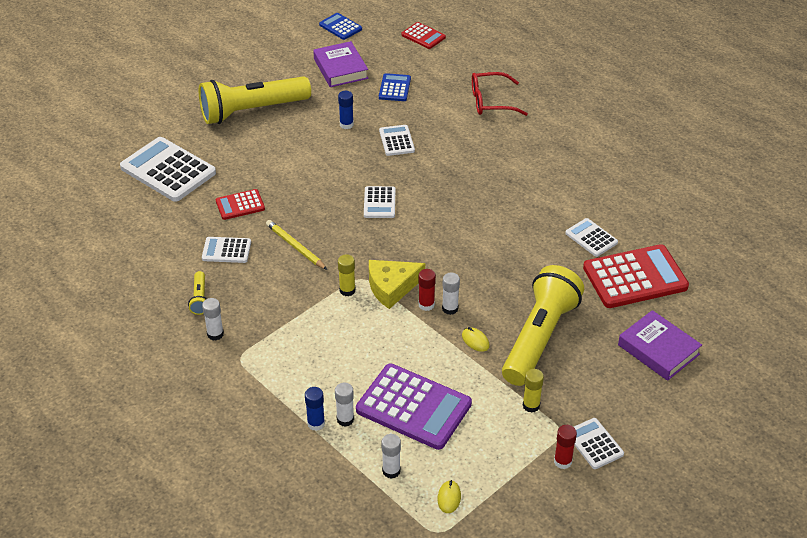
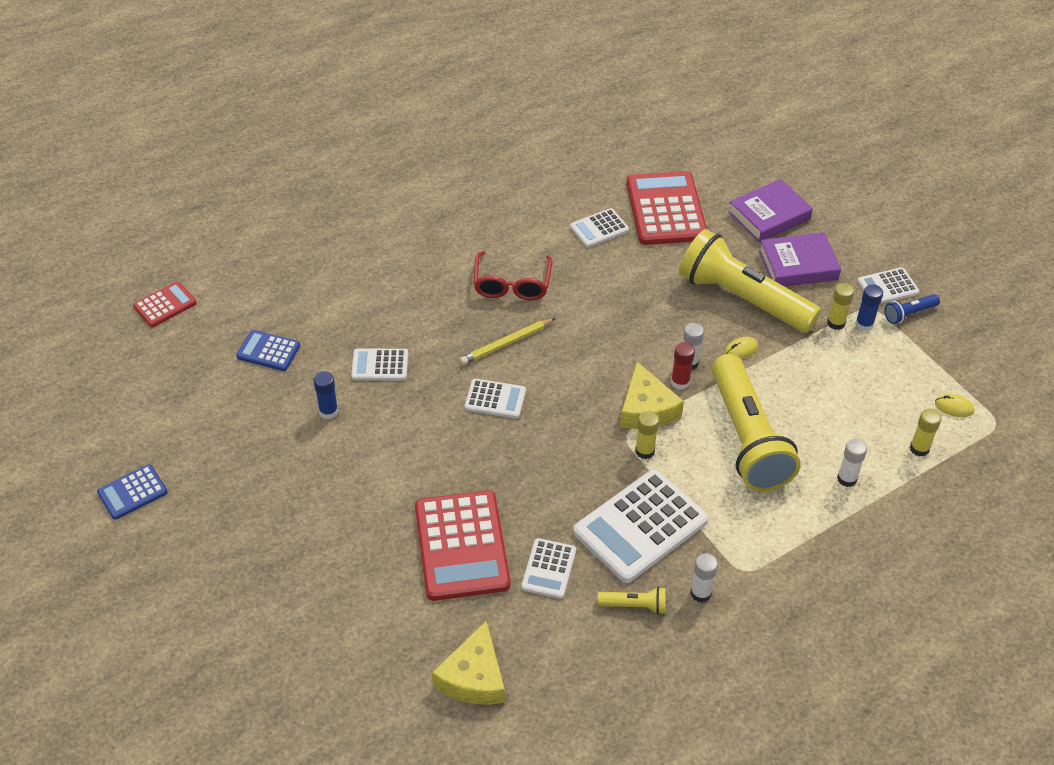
camera: 80 degrees left, 5 degrees up
white calculator [120,137,216,202] -> white calculator moved to [573,469,708,583]
yellow flashlight [199,76,311,124] -> yellow flashlight moved to [712,354,801,492]
red calculator [216,189,265,220] -> red calculator [415,490,510,601], size x1.93
yellow pencil [266,220,327,270] -> yellow pencil moved to [460,318,556,365]
blue glue stick [305,387,325,431] -> blue glue stick moved to [855,284,883,332]
purple book [313,41,368,87] -> purple book moved to [759,232,841,287]
blue calculator [319,13,362,40] -> blue calculator moved to [97,464,168,520]
purple calculator [356,364,472,450] -> none
white glue stick [382,434,401,479] -> yellow glue stick [910,409,942,457]
red glasses [472,72,528,116] -> red glasses moved to [473,251,552,300]
red glue stick [554,425,577,469] -> blue flashlight [884,294,940,324]
none -> yellow cheese [432,621,505,705]

